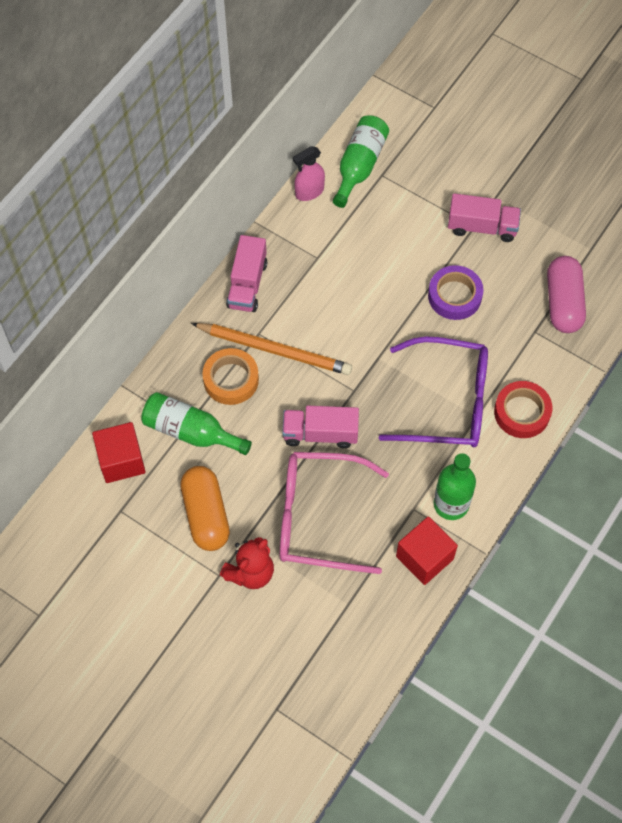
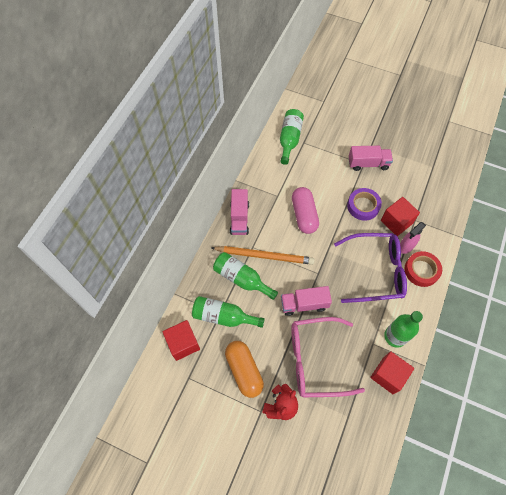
camera: 10 degrees left, 0 degrees up
orange tape [202,348,259,405] -> green bottle [213,252,278,300]
pink spray bottle [293,146,325,201] -> pink spray bottle moved to [400,222,426,254]
pink capsule [547,256,586,333] -> pink capsule moved to [292,187,319,234]
none -> red cube [381,197,420,236]

